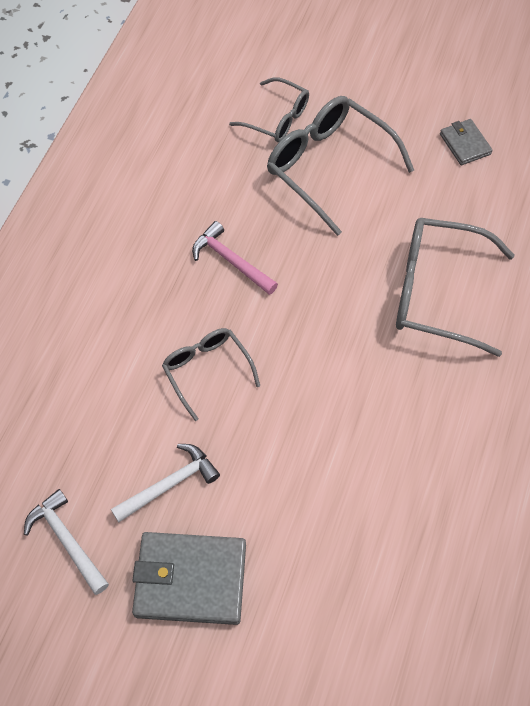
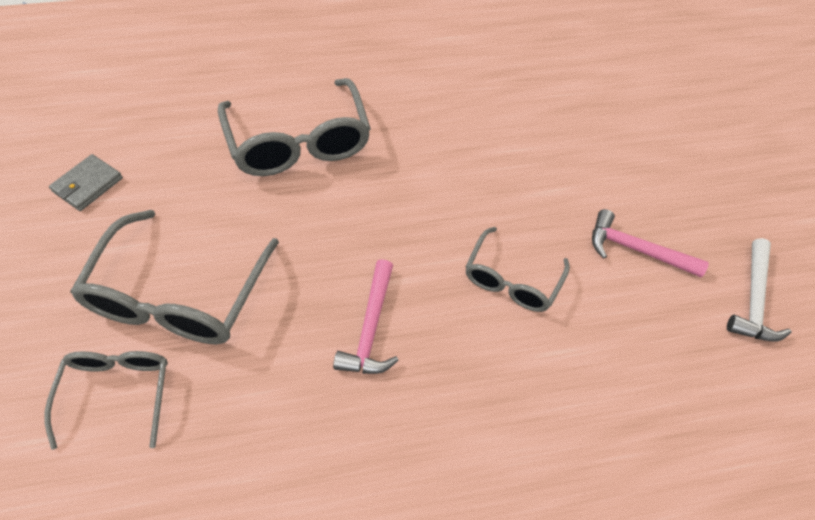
camera: 125 degrees left, 5 degrees down
white hammer [111,444,220,522] -> pink hammer [592,209,709,277]
grey wallet [132,532,246,625] -> none

